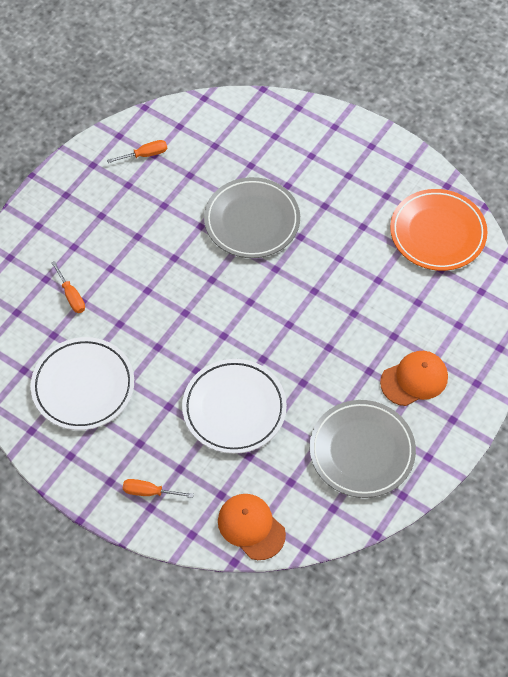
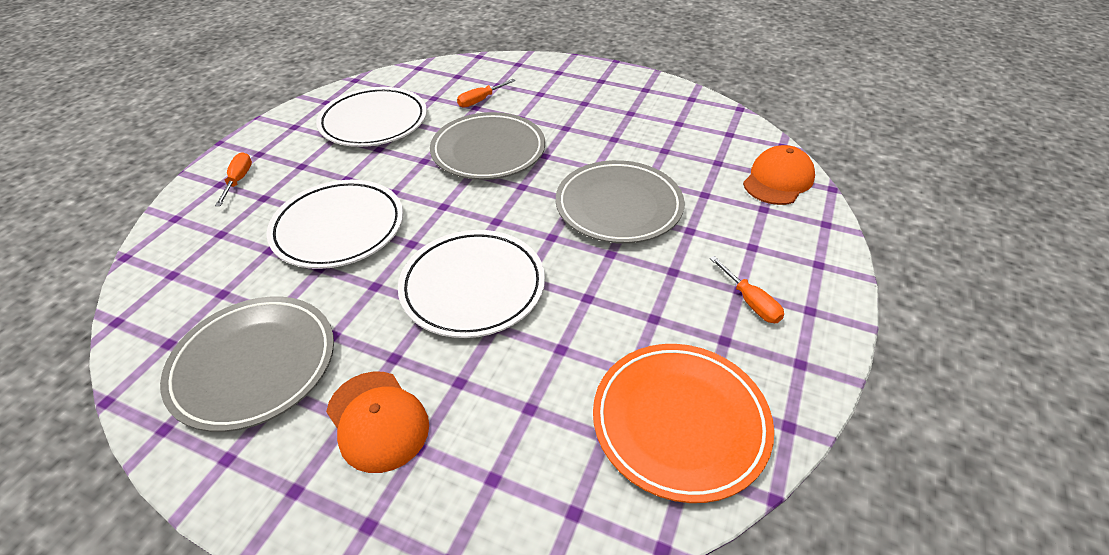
camera: 80 degrees right, 15 degrees down
orange screwdriver [107,140,167,163] -> orange screwdriver moved to [710,256,784,323]
orange cap [218,494,286,560] -> orange cap moved to [743,145,815,205]
none -> white plate [398,230,545,338]
none -> grey plate [430,112,545,180]

